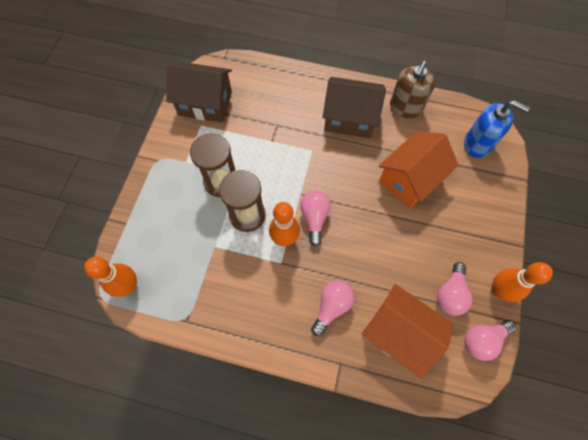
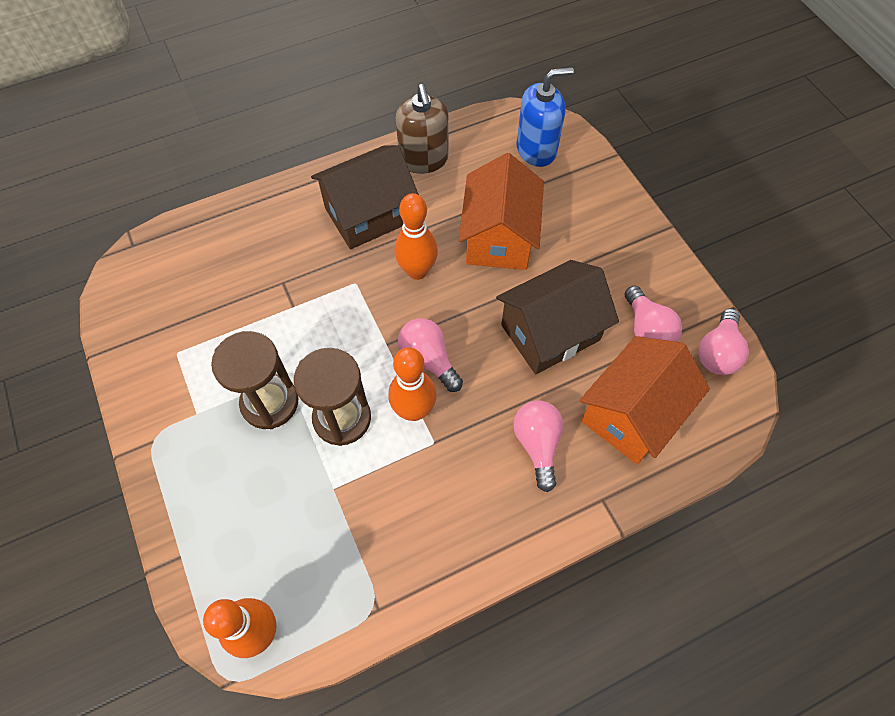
camera: 40 degrees left, 5 degrees down
brown house [166,62,232,122] -> brown house moved to [496,260,619,374]
orange house [361,284,453,378] -> orange house turned 45 degrees counterclockwise [580,336,710,464]
orange bowling pin [491,262,553,302] -> orange bowling pin moved to [395,193,438,280]

